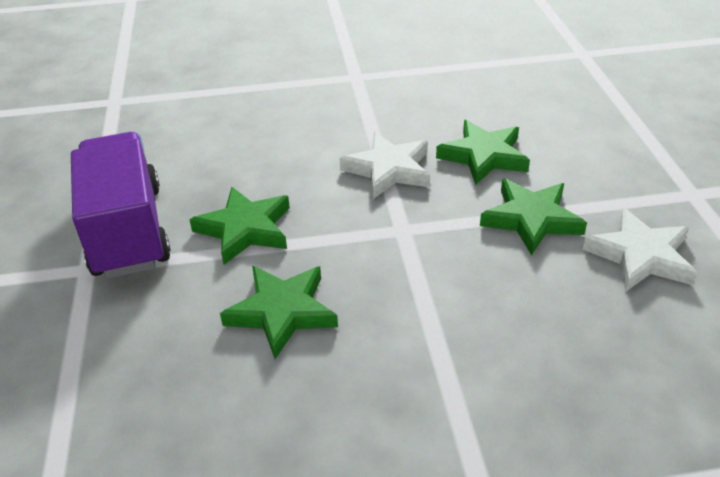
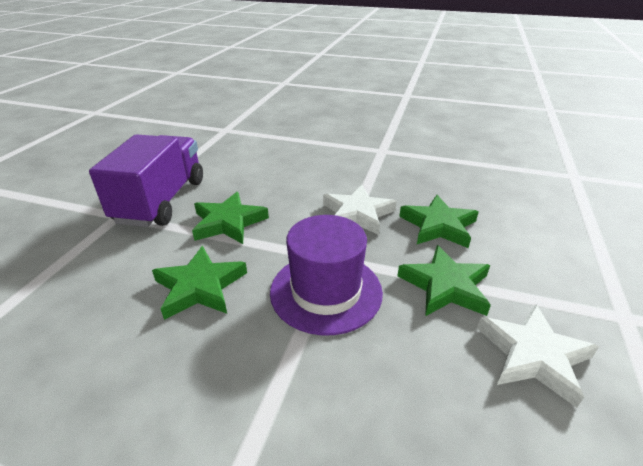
camera: 25 degrees right, 5 degrees down
none -> purple hat [270,215,383,335]

